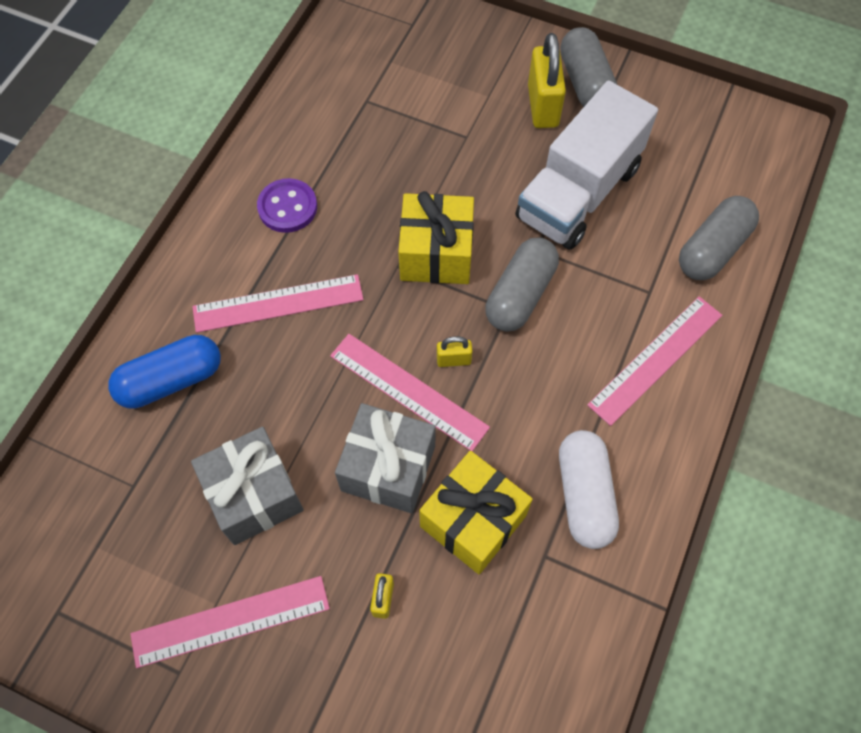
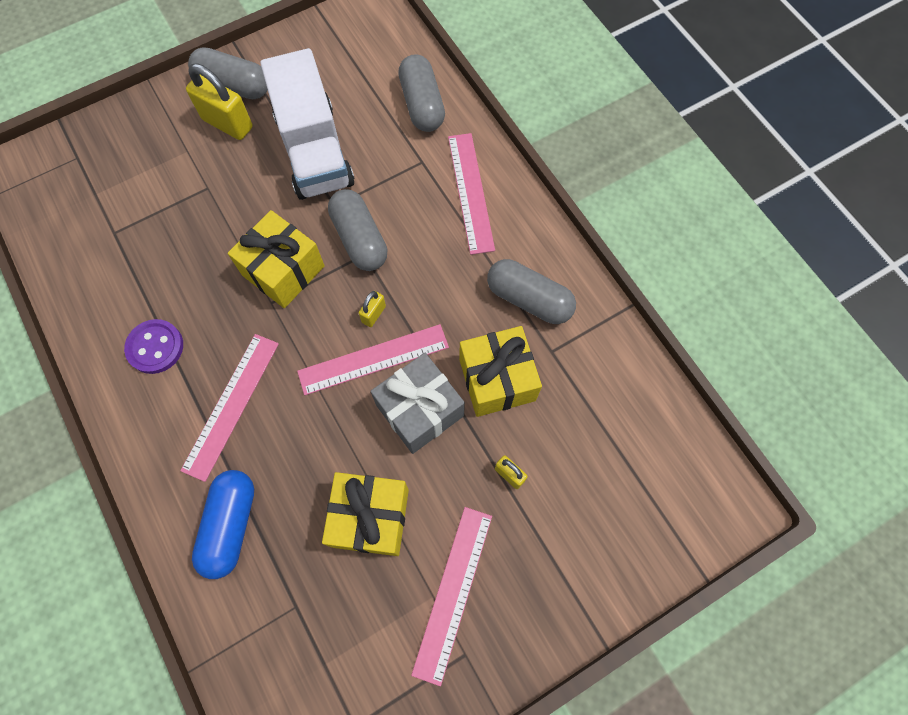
camera: 55 degrees left, 5 degrees up
grey gift [191,426,303,545] -> yellow gift [322,472,409,556]
white capsule [559,430,619,549] -> grey capsule [487,259,576,324]

